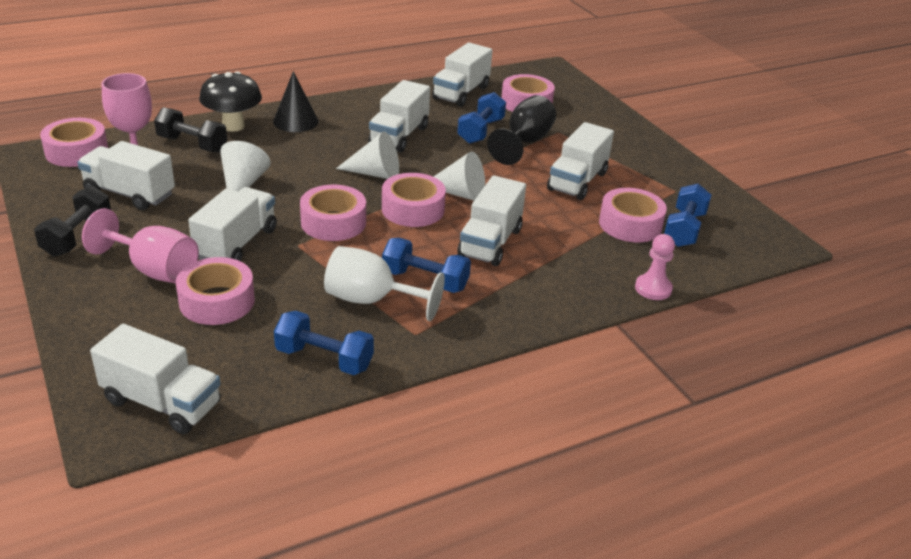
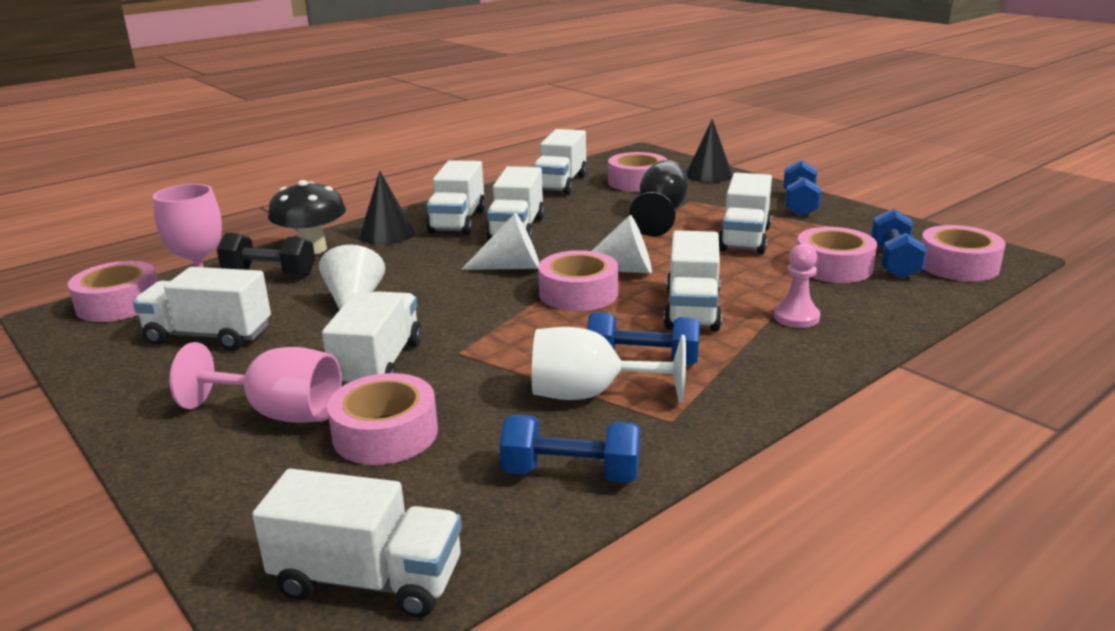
camera: 10 degrees left, 10 degrees down
black dumbbell [34,186,111,257] -> none
pink tape [300,185,366,241] -> pink tape moved to [921,225,1005,281]
blue dumbbell [457,92,506,144] -> blue dumbbell moved to [783,160,821,217]
pink pawn [635,234,675,300] -> pink pawn moved to [774,244,820,328]
none -> white truck [426,160,486,235]
none -> black cone [686,119,733,183]

